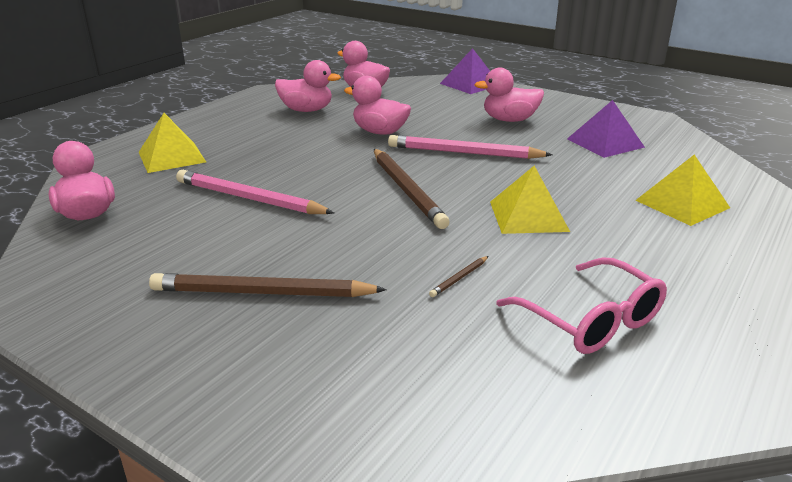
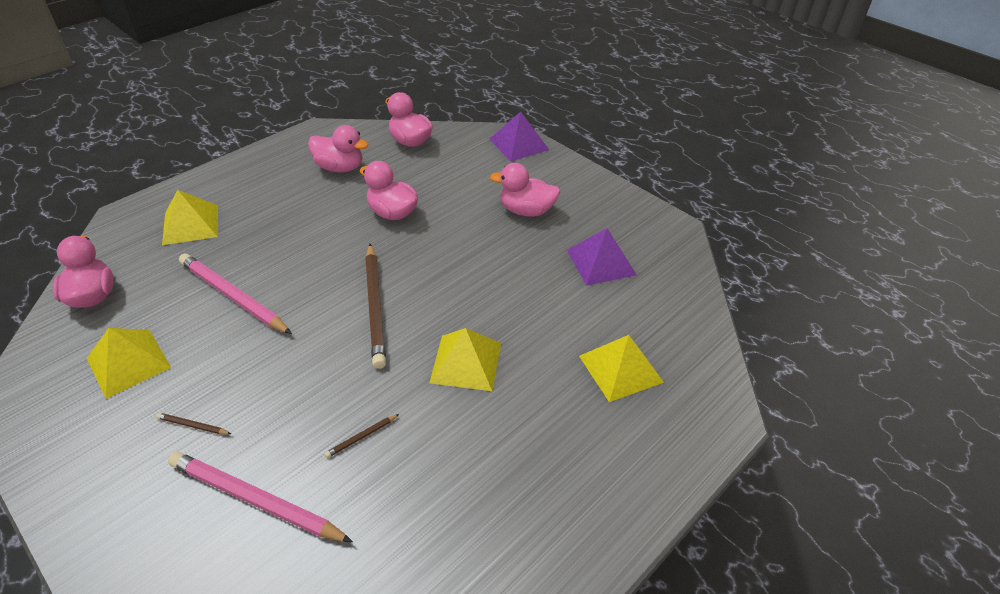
camera: 10 degrees right, 15 degrees up
brown pencil [149,273,387,297] -> brown pencil [156,413,231,434], size x0.41
pink pencil [388,135,553,159] -> pink pencil moved to [168,451,353,542]
pink glasses [496,257,667,354] -> none
none -> yellow pyramid [87,328,171,399]

